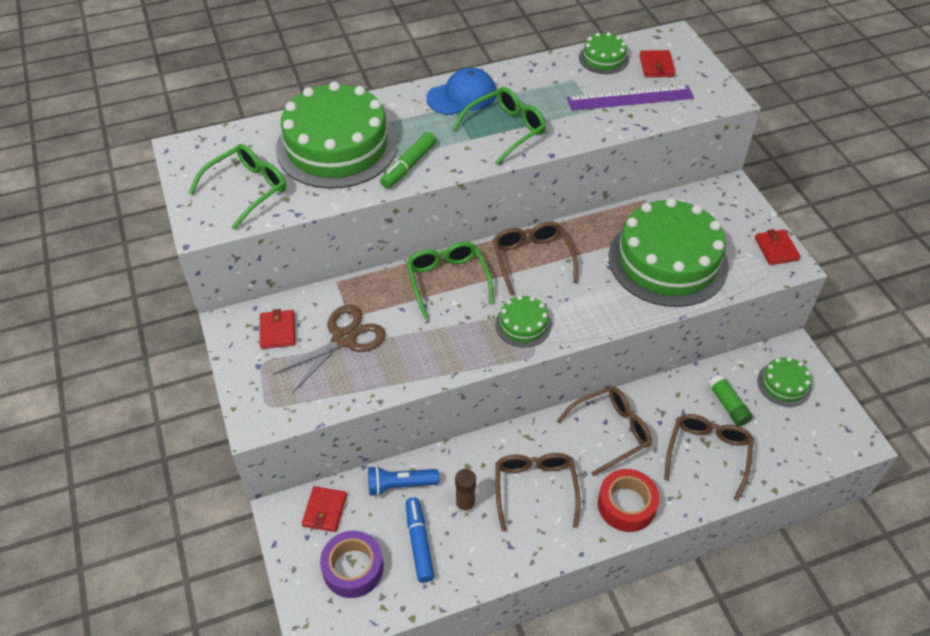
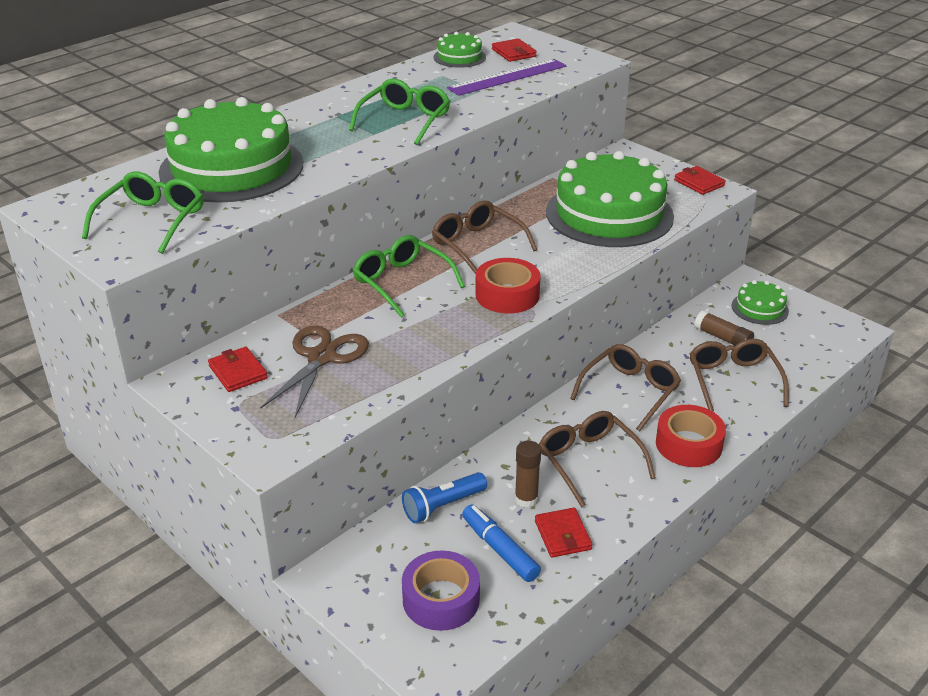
camera: 25 degrees left, 15 degrees down
red wallet [302,486,347,532] -> red wallet moved to [535,508,593,558]
green marker [380,132,436,188] -> none
blue cap [426,67,497,115] -> none
green cake [495,295,552,348] -> red tape [475,258,541,314]
green glue stick [708,374,753,426] -> brown glue stick [694,310,754,346]

